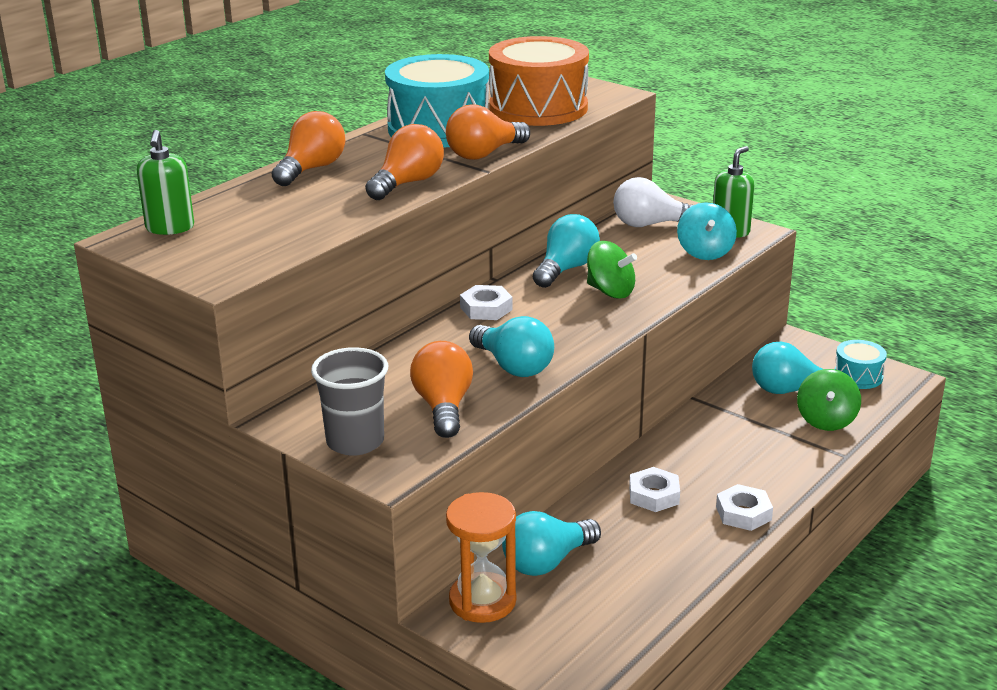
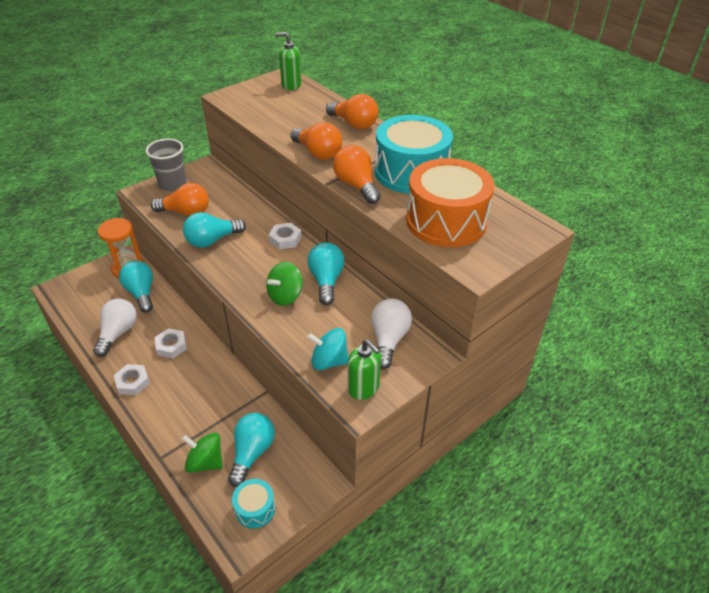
camera: 100 degrees right, 15 degrees up
turquoise light bulb [533,214,600,288] -> turquoise light bulb turned 135 degrees counterclockwise [307,242,345,305]
none -> white light bulb [93,299,137,357]

